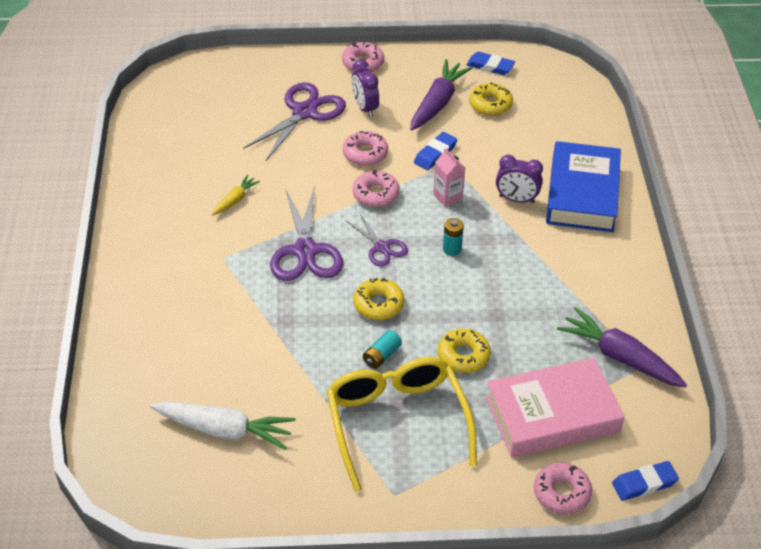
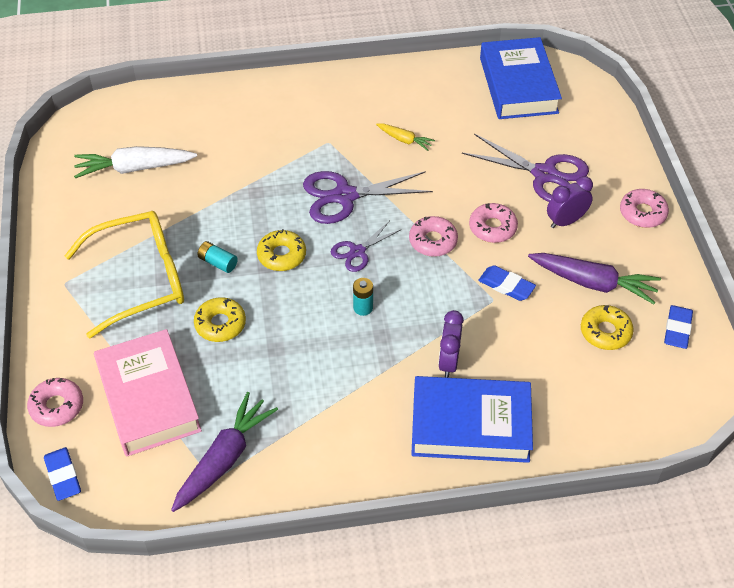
camera: 85 degrees right, 5 degrees up
white carrot [150,401,296,450] -> white carrot turned 75 degrees clockwise [74,146,197,178]
pink carton [433,148,466,207] -> none
none -> blue book [480,37,562,119]

